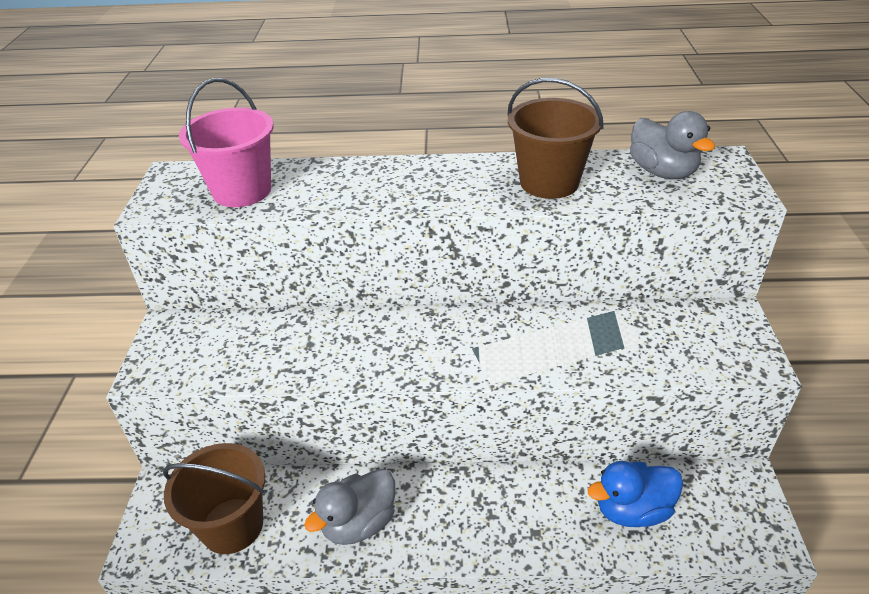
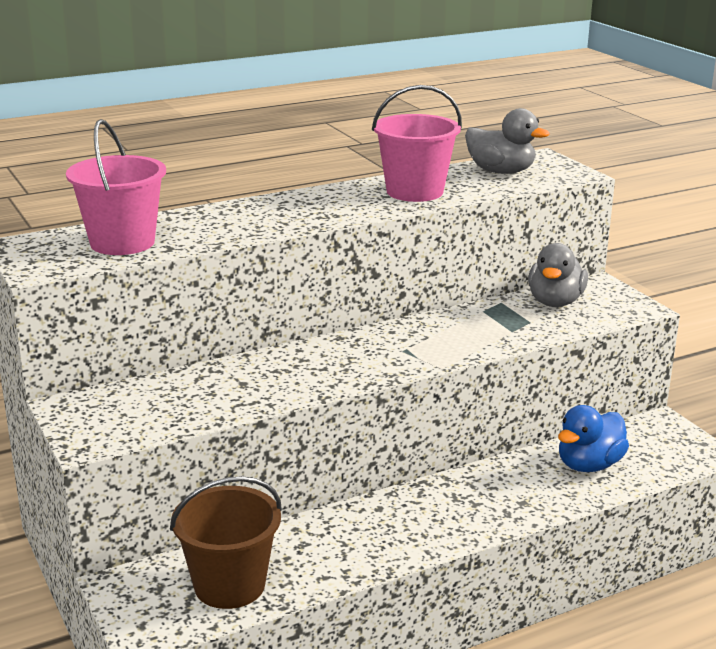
camera: 30 degrees left, 15 degrees down
grey duck [304,469,396,545] -> grey duck moved to [528,243,588,307]
brown bucket [508,78,604,199] -> pink bucket [372,85,462,202]

